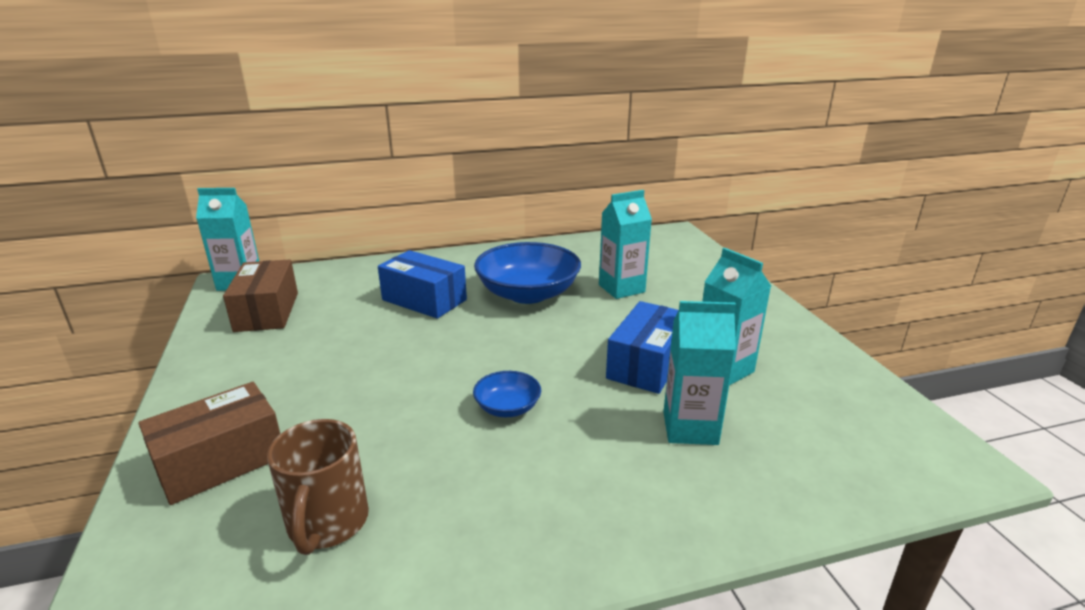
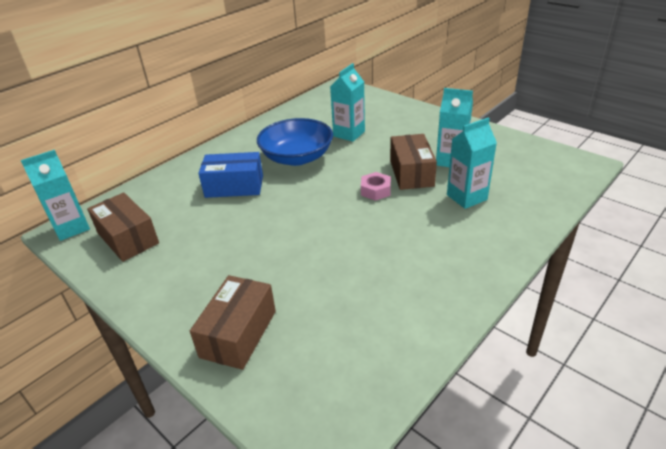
camera: 30 degrees left, 10 degrees up
brown mug [267,419,369,555] -> none
blue bowl [473,371,541,417] -> none
blue box [606,301,679,394] -> brown box [390,134,437,190]
none -> pink nut [361,172,391,201]

